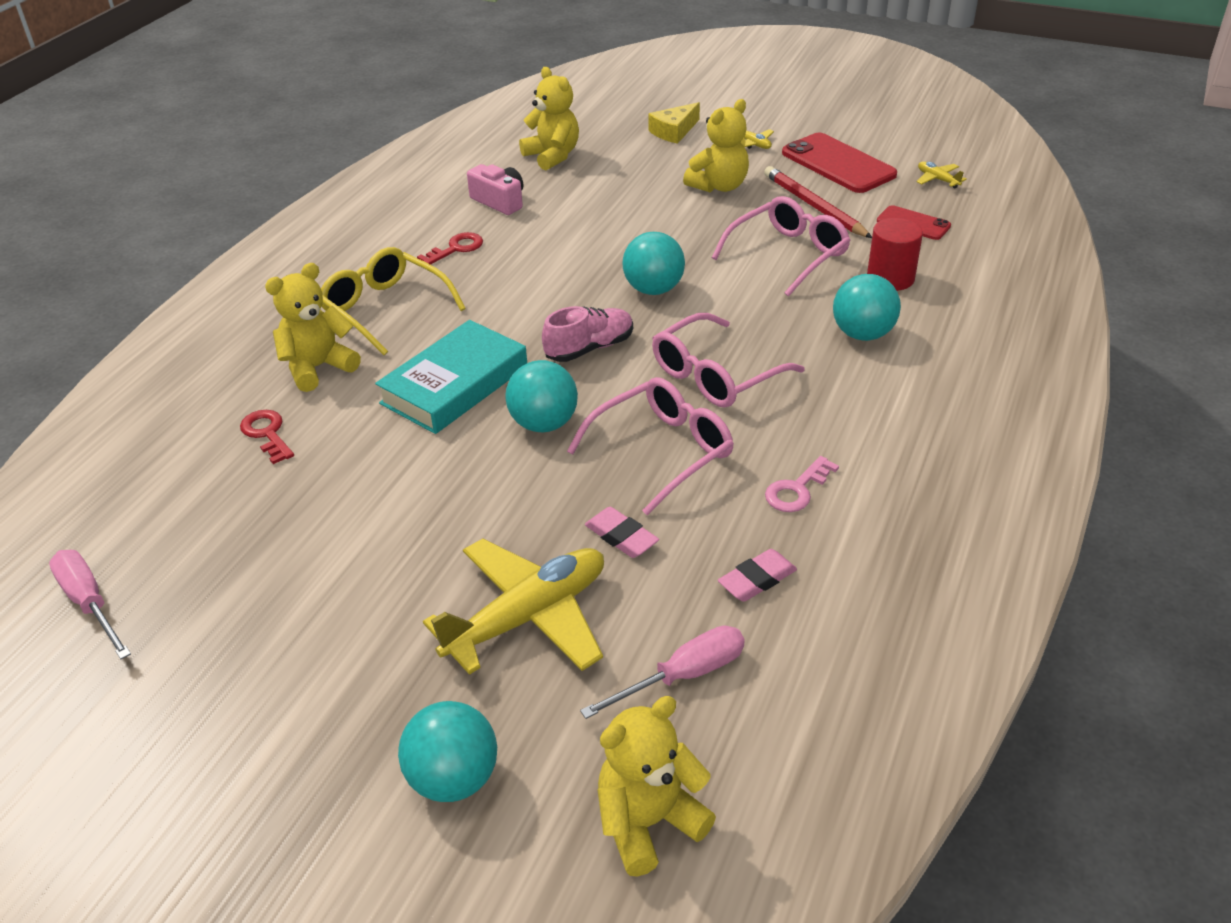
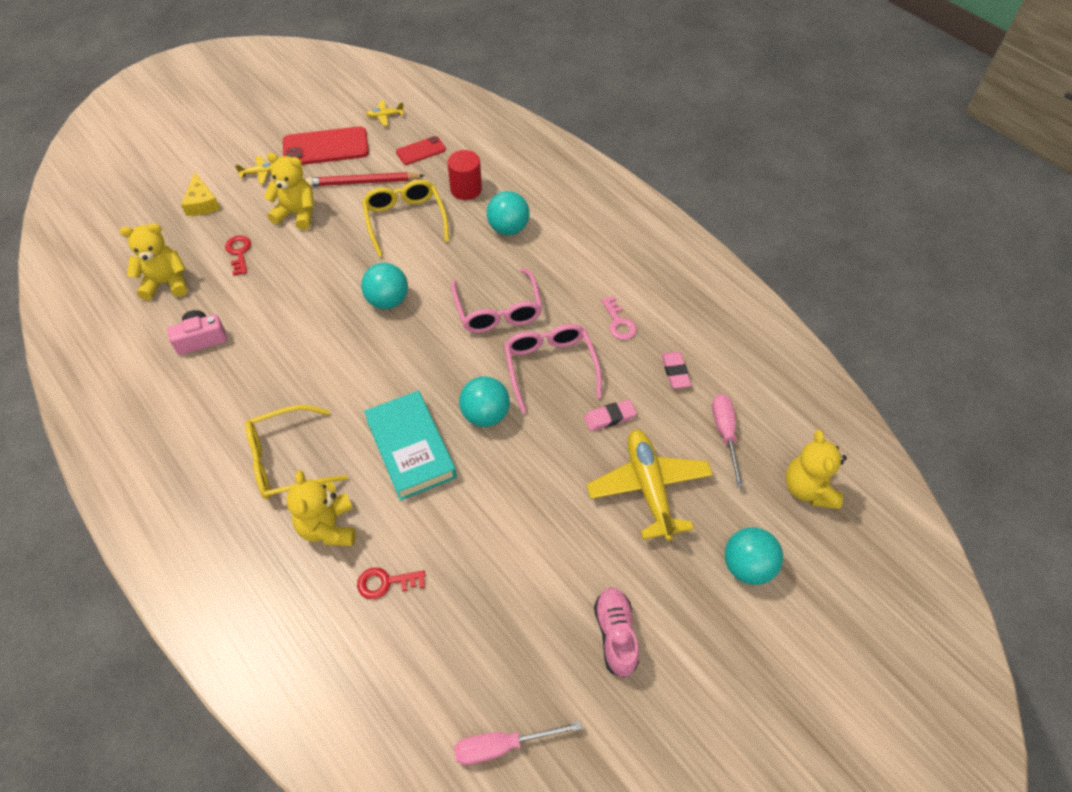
camera: 65 degrees left, 15 degrees up
red key [417,232,483,265] -> red key moved to [225,235,251,276]
pink shoe [542,306,633,362] -> pink shoe moved to [594,588,639,678]
yellow teddy bear [683,99,749,193] -> yellow teddy bear turned 60 degrees counterclockwise [264,153,314,230]
pink glasses [712,196,851,297] -> yellow glasses [362,180,449,257]

